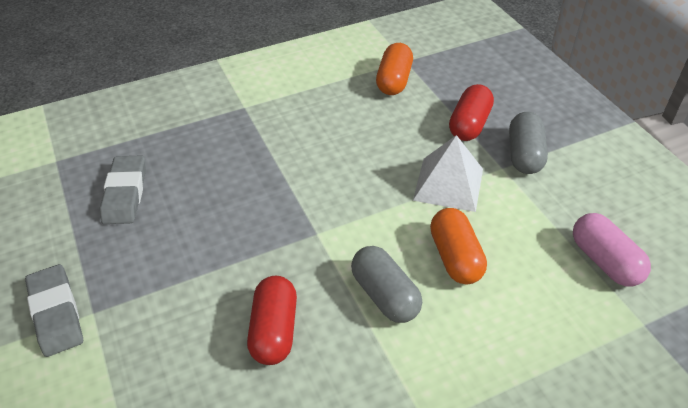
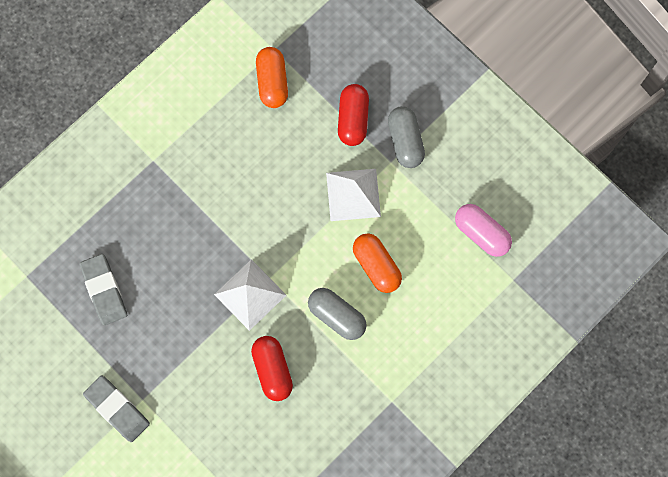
camera: 20 degrees left, 30 degrees up
none -> white pyramid [214,260,286,331]

